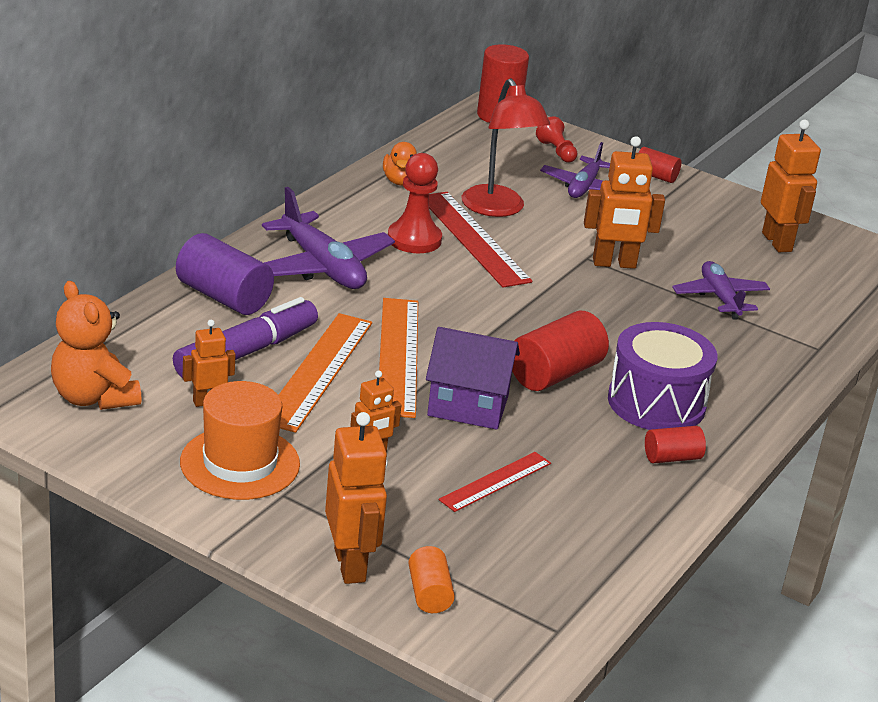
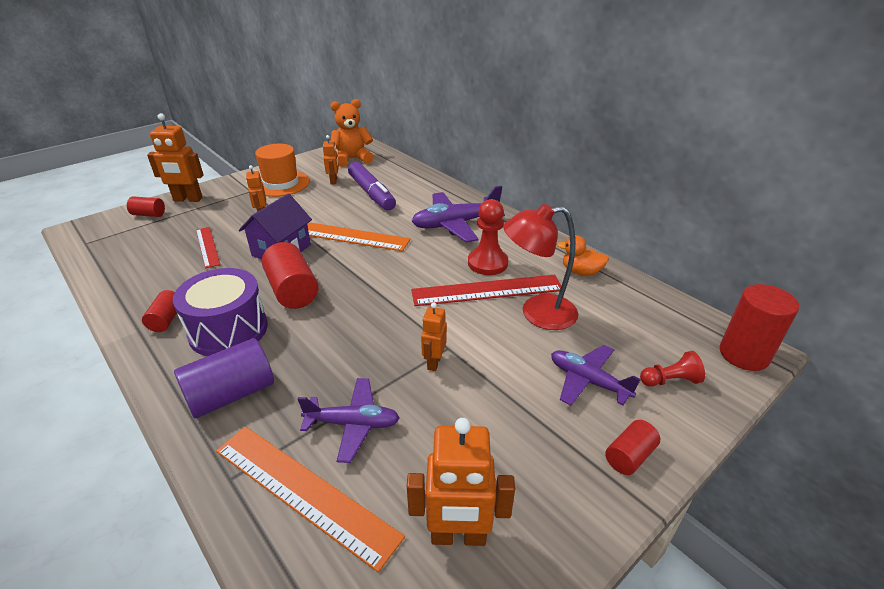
camera: 110 degrees right, 5 degrees up
purple cylinder [176,233,274,315] -> purple cylinder moved to [174,338,274,418]
orange ruler [279,313,372,433] -> orange ruler moved to [216,426,405,572]
orange cylinder [408,546,455,613] -> red cylinder [127,197,165,217]
orange robot [584,136,665,269] -> orange robot [421,302,447,371], size x0.58

